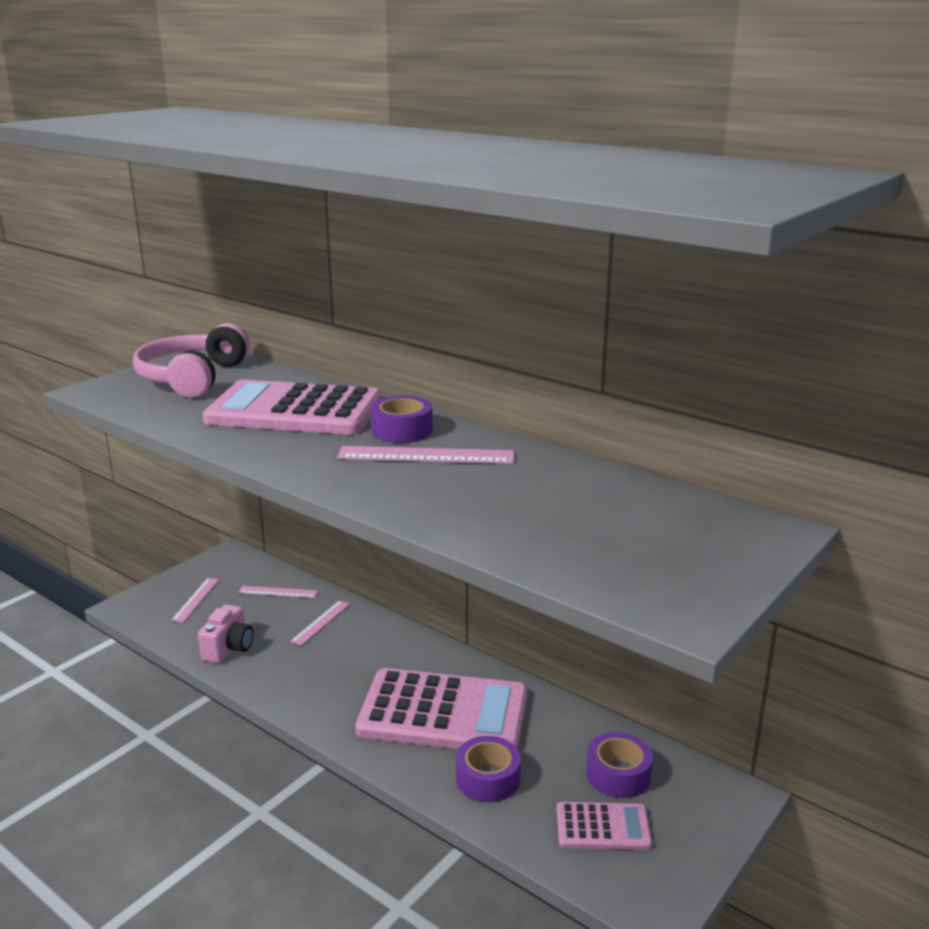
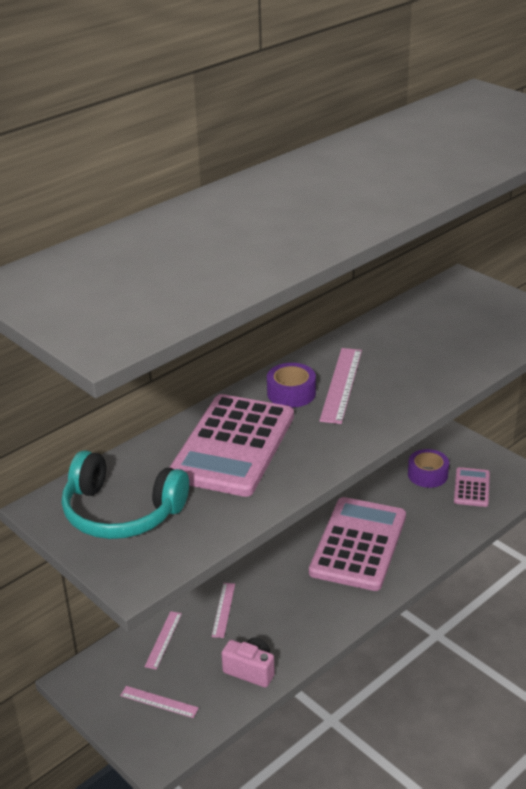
camera: 80 degrees left, 10 degrees up
pink headphones [133,323,250,398] -> turquoise headphones [62,450,189,539]
pink ruler [290,600,350,646] -> pink ruler turned 60 degrees clockwise [212,583,235,638]
purple tape [456,736,521,802] -> none

